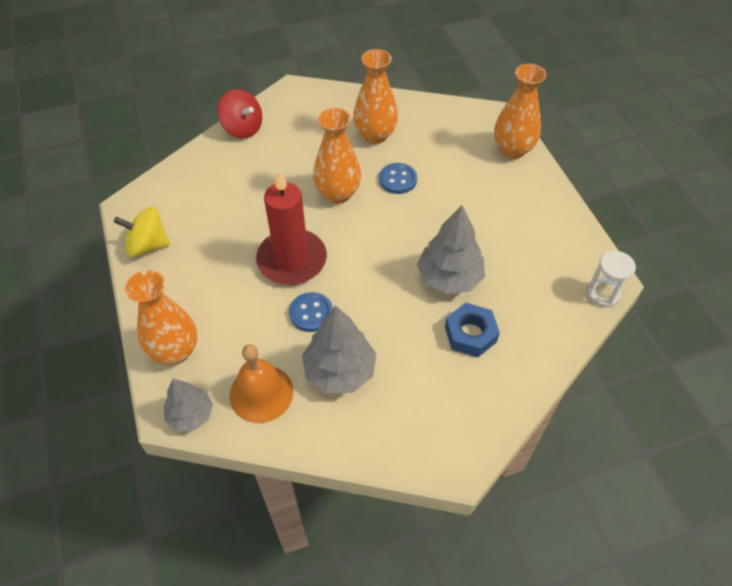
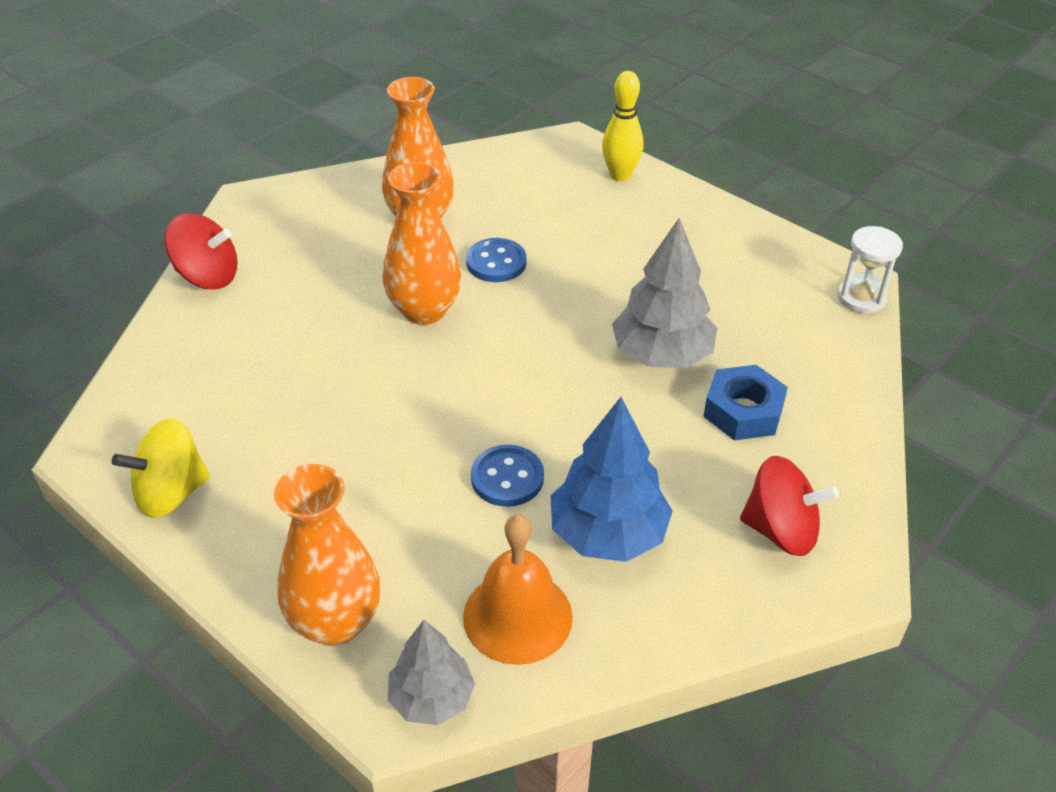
camera: 30 degrees left, 10 degrees down
red candle [256,170,327,285] -> none
grey tree [302,306,376,393] -> blue tree [551,397,673,562]
orange vase [494,64,547,159] -> yellow bowling pin [602,71,643,181]
none -> red spinning top [740,456,839,556]

